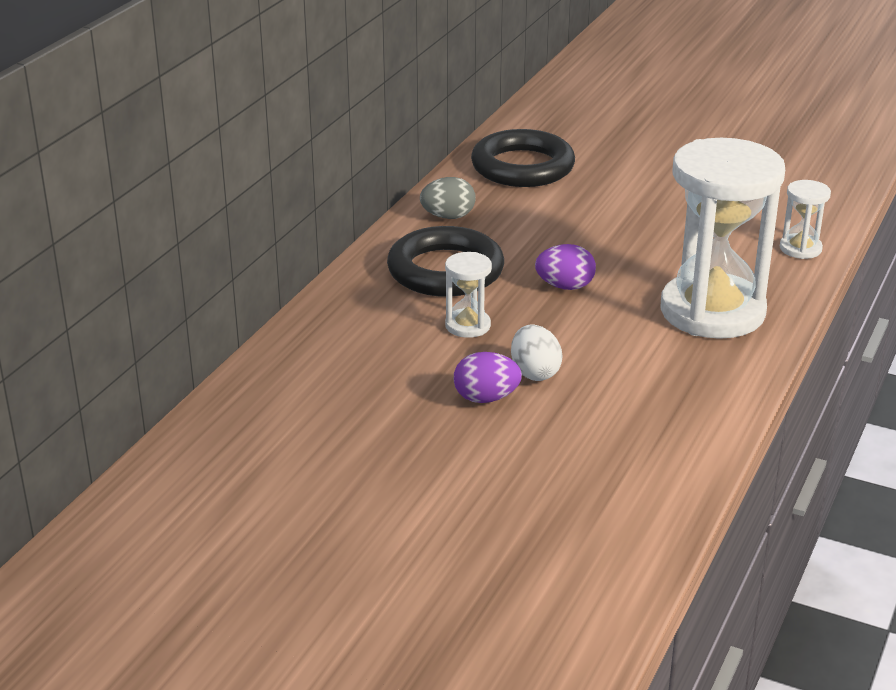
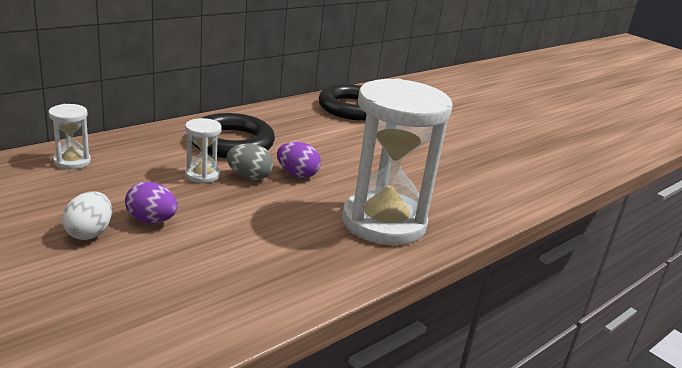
camera: 20 degrees right, 5 degrees down
grey egg [420,177,476,219] -> grey egg moved to [227,144,273,180]
white egg [511,324,562,381] -> white egg moved to [62,191,112,240]
white hourglass [780,180,831,259] -> white hourglass moved to [49,104,91,169]

